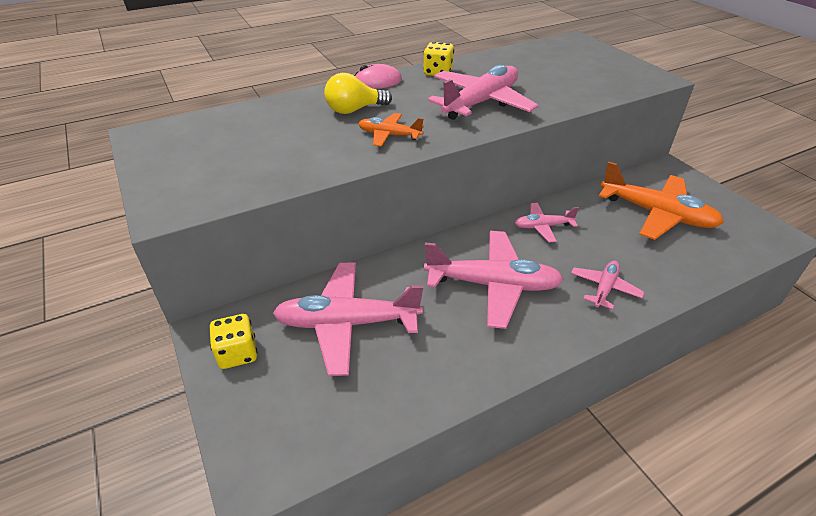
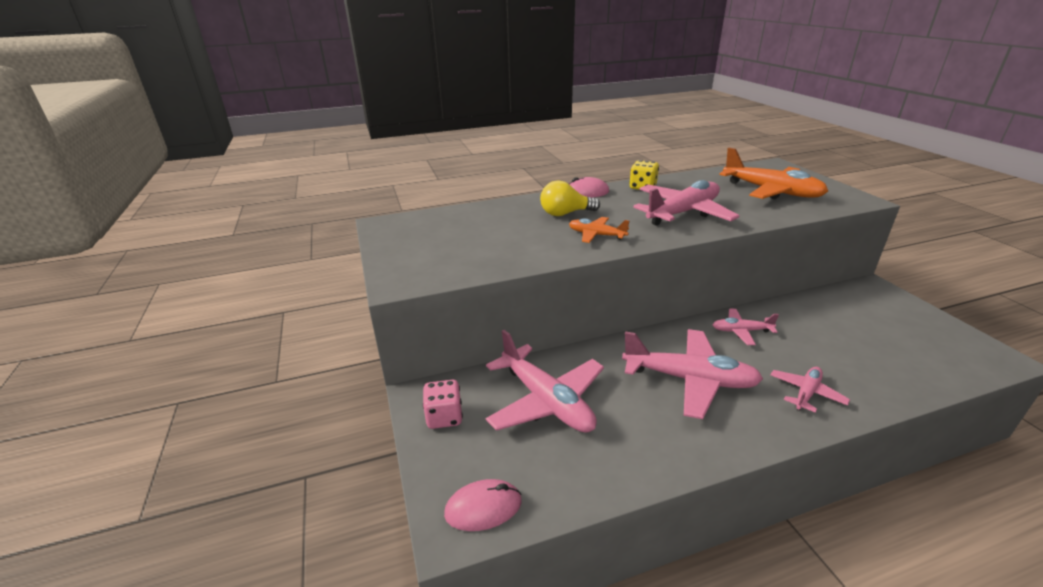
camera: 10 degrees right, 10 degrees down
yellow dice [210,314,258,369] -> pink dice [423,380,463,429]
pink plane [273,262,423,376] -> pink plane turned 135 degrees counterclockwise [486,330,604,432]
orange plane [599,161,724,240] -> orange plane moved to [719,148,828,199]
none -> pink mouse [444,479,522,531]

